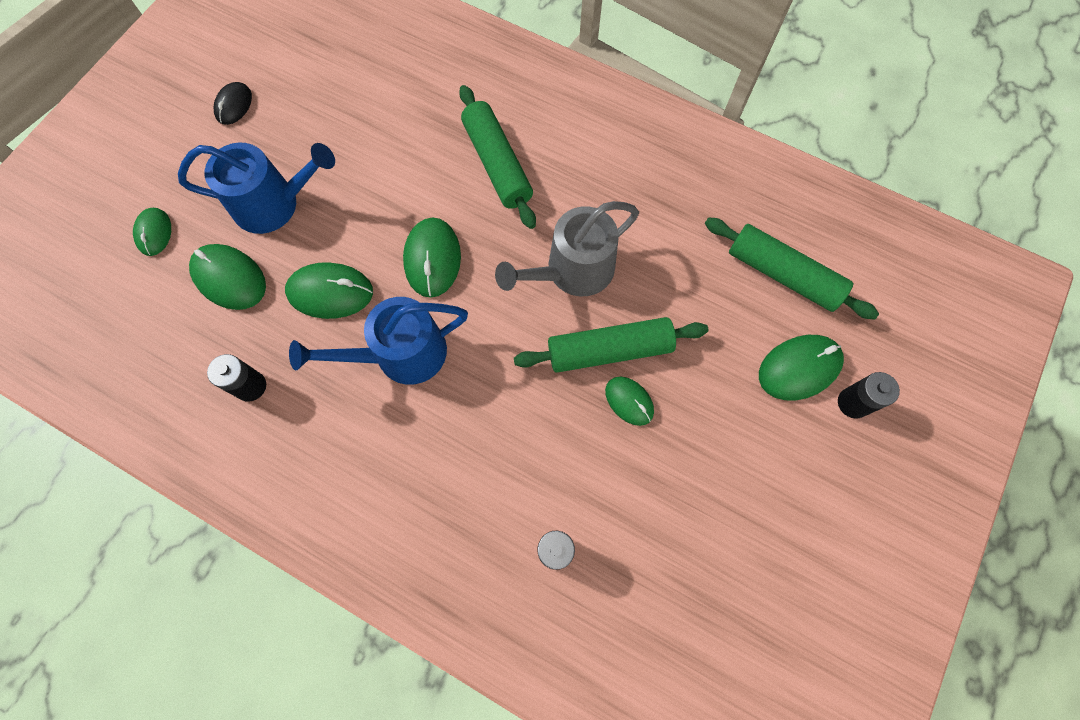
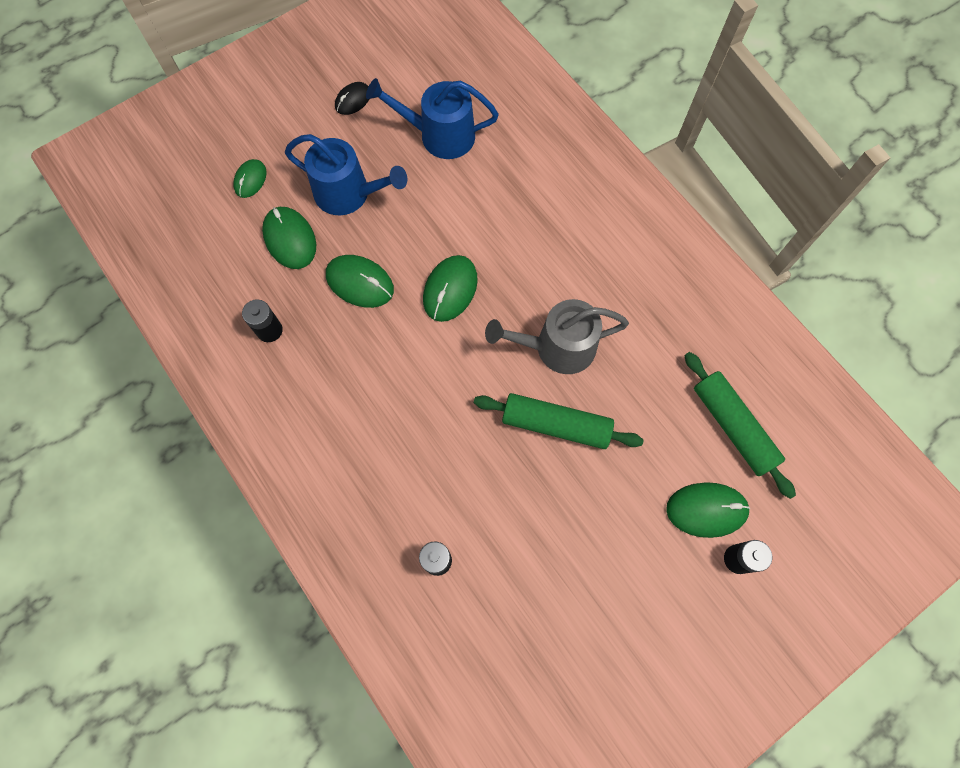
camera: 25 degrees right, 0 degrees up
blue watering can [289,297,468,385] -> blue watering can moved to [366,78,499,159]
green rolling pin [459,85,536,229] -> none
green mouse [605,377,654,426] -> none

